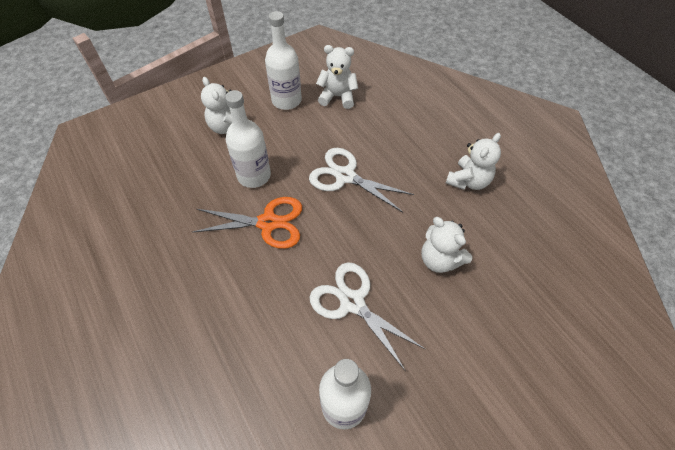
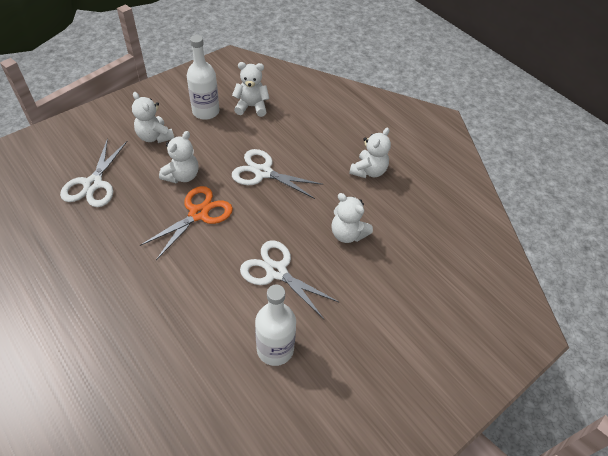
camera: 10 degrees left, 5 degrees down
orange scissors [193,197,302,249] -> orange scissors turned 45 degrees counterclockwise [140,186,233,260]
white bottle [225,90,271,188] -> white teddy bear [159,131,198,183]
none -> white scissors [60,138,127,207]

